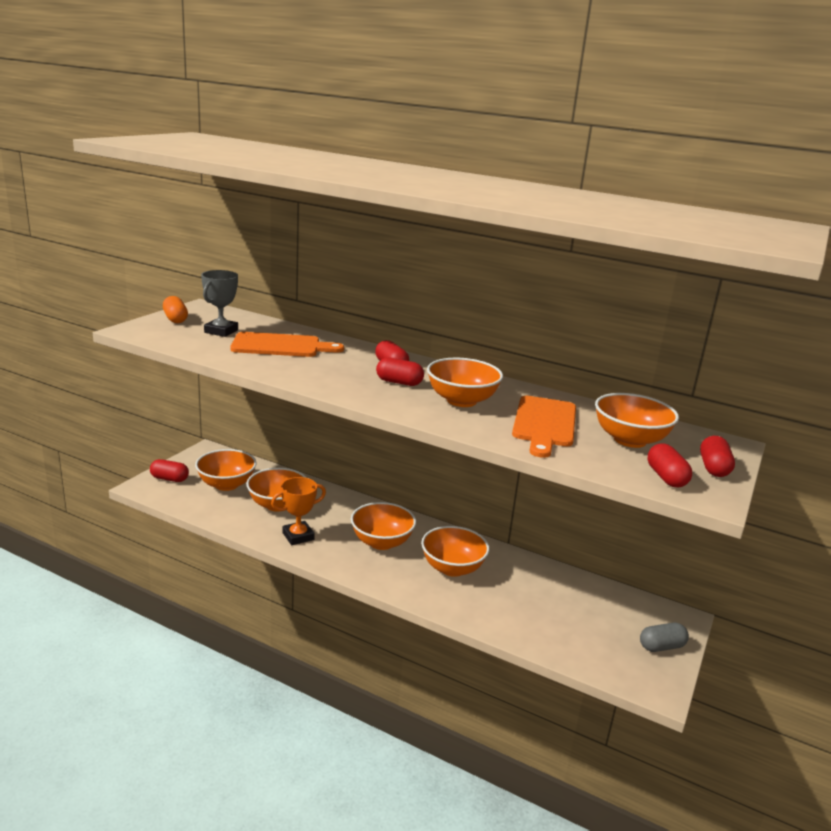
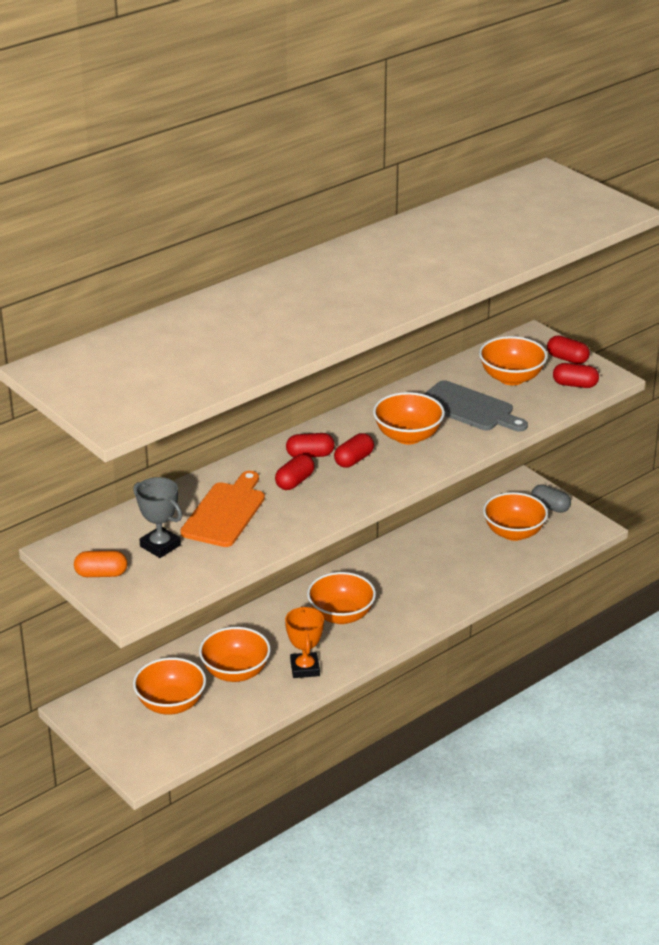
camera: 65 degrees left, 10 degrees up
red capsule [150,459,189,482] -> red capsule moved to [275,454,315,490]
orange bowl [421,526,489,577] -> orange bowl moved to [483,492,548,541]
orange cutting board [512,396,576,458] -> grey cutting board [424,380,528,431]
grey capsule [640,623,689,652] -> grey capsule turned 60 degrees counterclockwise [531,484,571,513]

